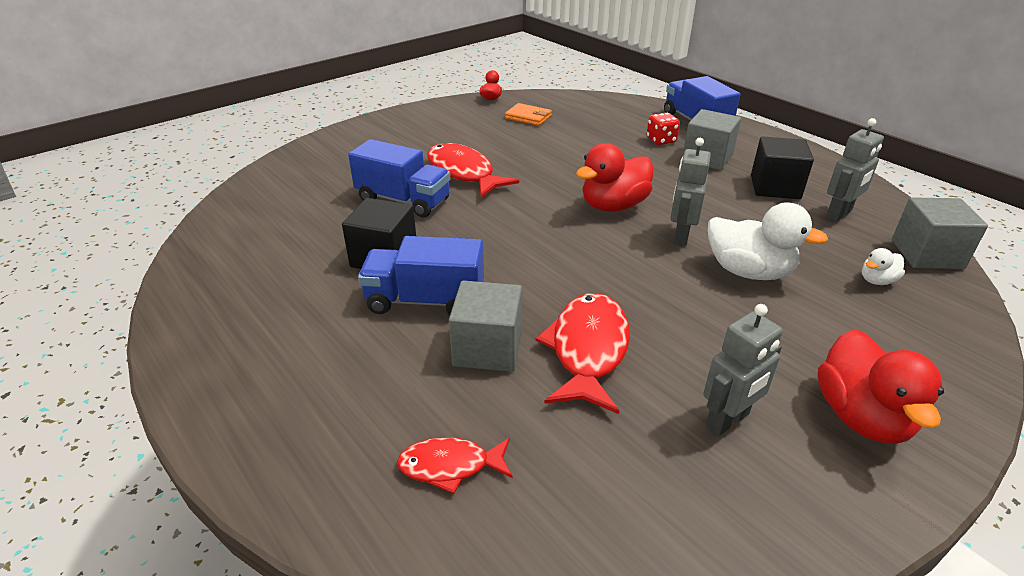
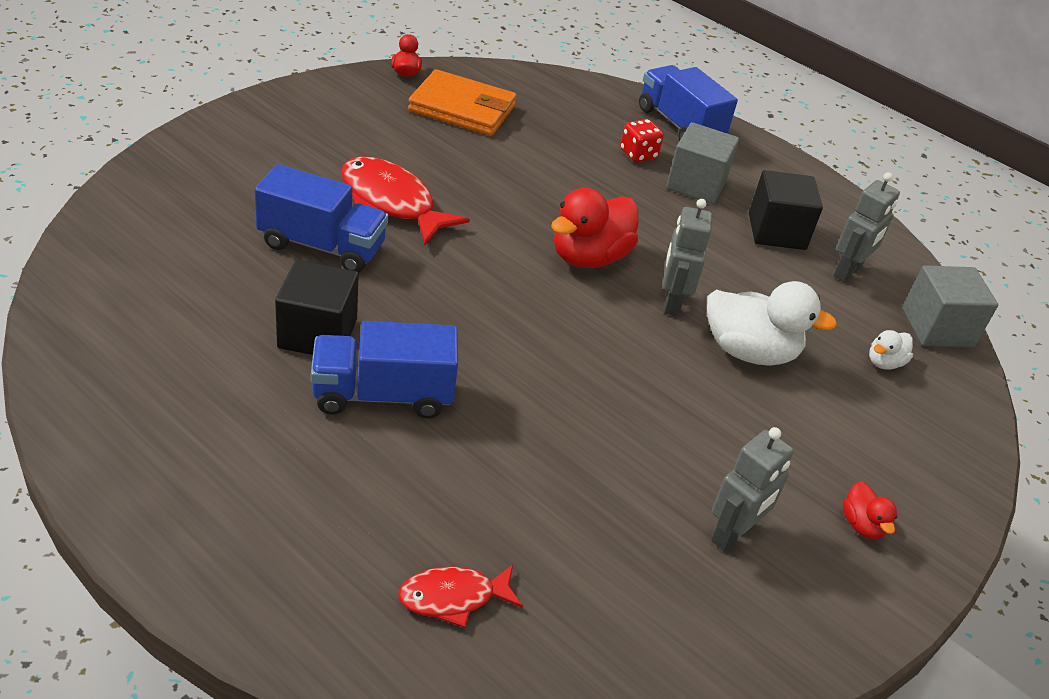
camera: 15 degrees left, 5 degrees up
grey cube [449,280,522,372] -> none
orange wallet [505,103,552,126] -> orange wallet [408,69,517,136], size x1.72
red fish [535,293,630,414] -> none
red duck [817,329,944,444] -> red duck [843,482,897,540], size x0.49

